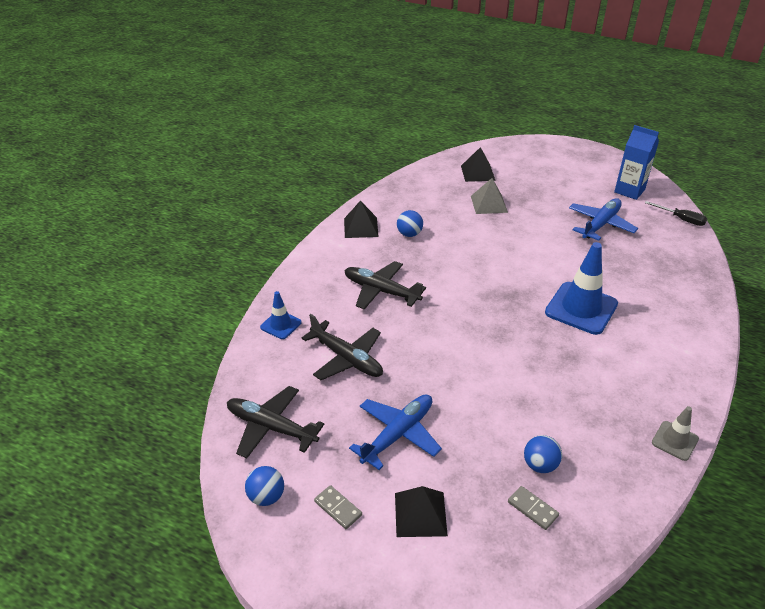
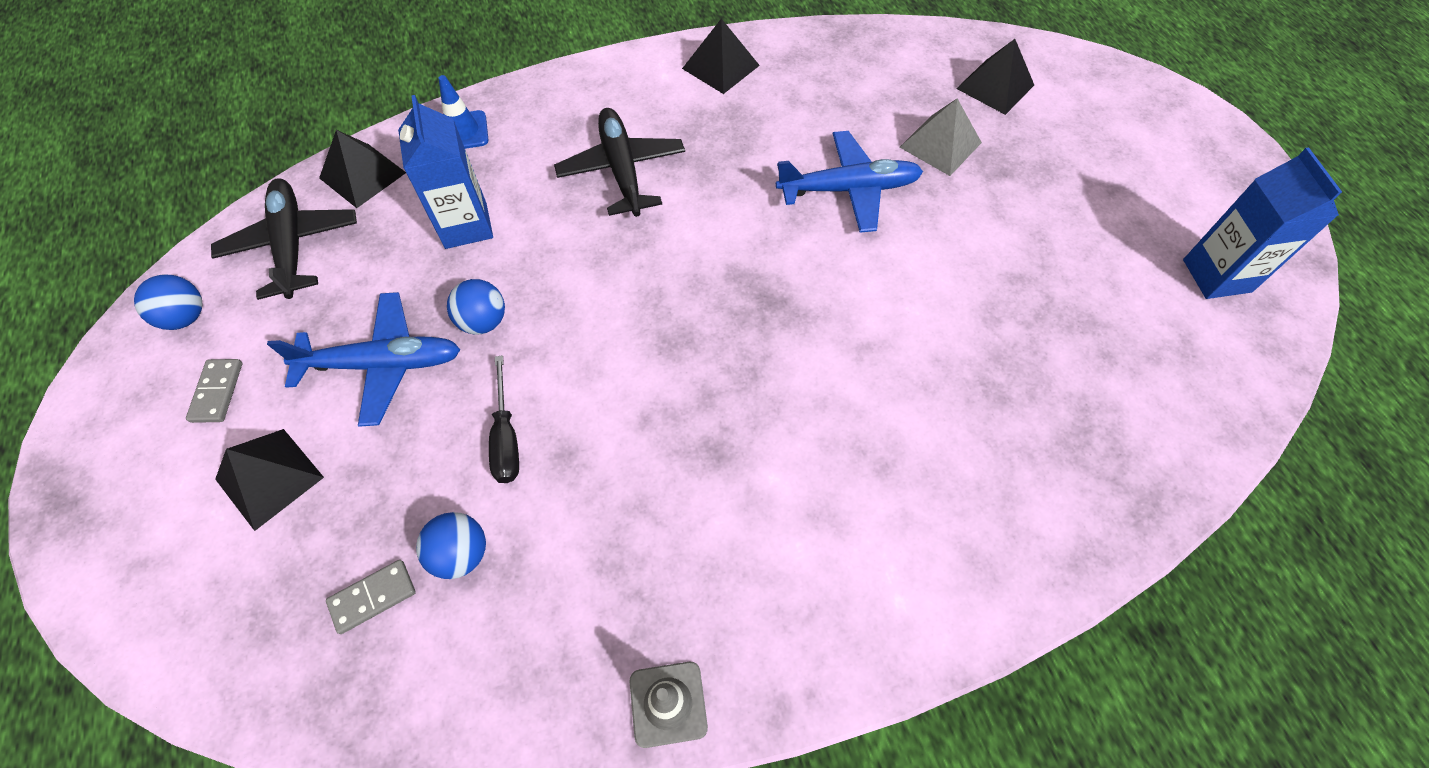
camera: 45 degrees right, 20 degrees up
black plane [301,314,383,380] -> blue carton [398,95,493,249]
blue ball [397,210,423,237] -> blue ball moved to [447,279,505,335]
grey domino [508,486,559,530] -> grey domino turned 60 degrees clockwise [326,560,416,634]
blue traffic cone [545,242,618,335] -> none
blue plane [569,198,638,241] -> blue plane moved to [776,131,923,233]
black screwdriver [645,201,707,226] -> black screwdriver moved to [489,355,519,483]
none -> black pyramid [319,130,406,208]

